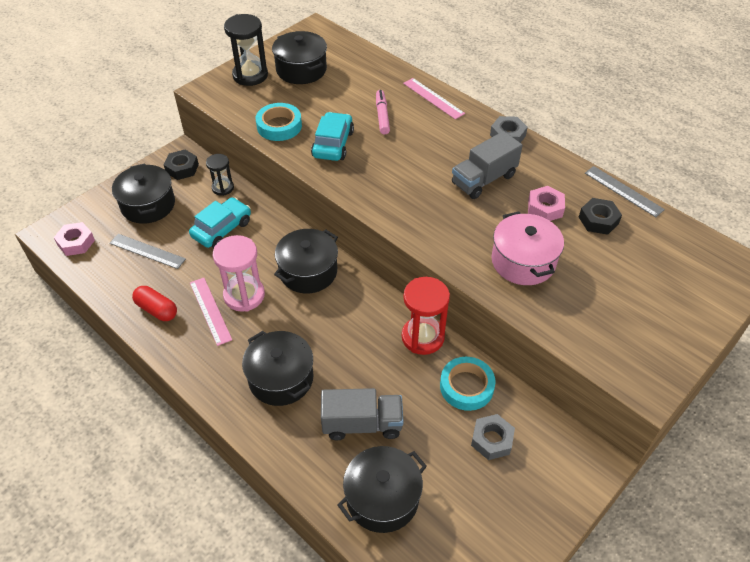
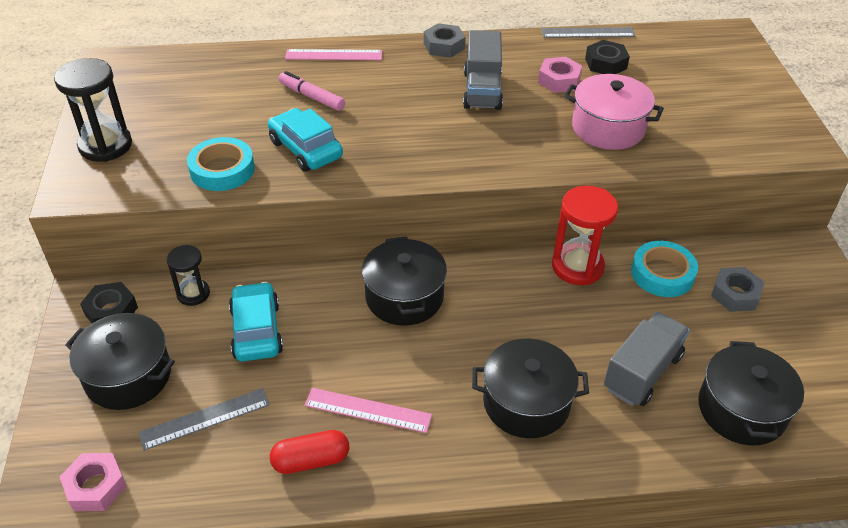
camera: 50 degrees left, 5 degrees down
pink hourglass [213,235,265,312] -> none
black pot [272,31,327,84] -> none

